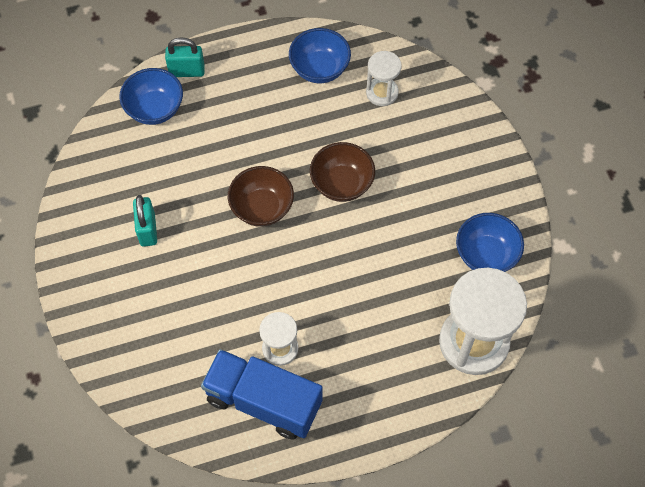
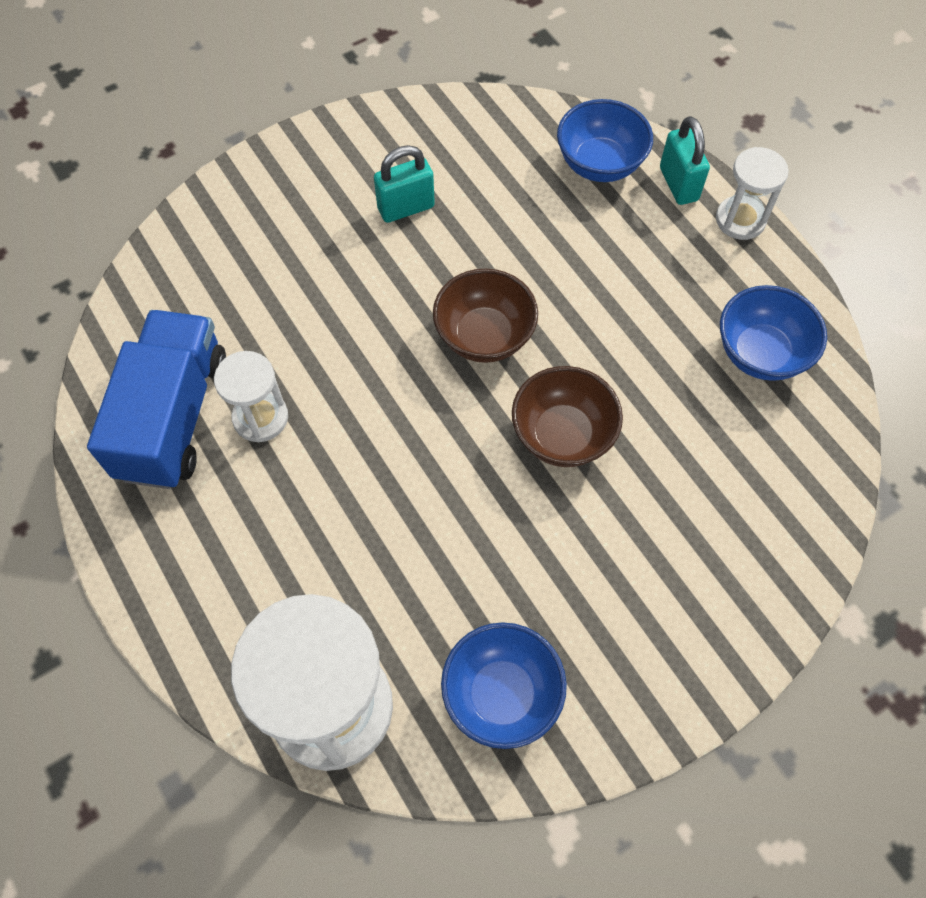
camera: 75 degrees right, 0 degrees up
white hourglass [366,51,402,106] -> white hourglass moved to [716,147,789,240]

